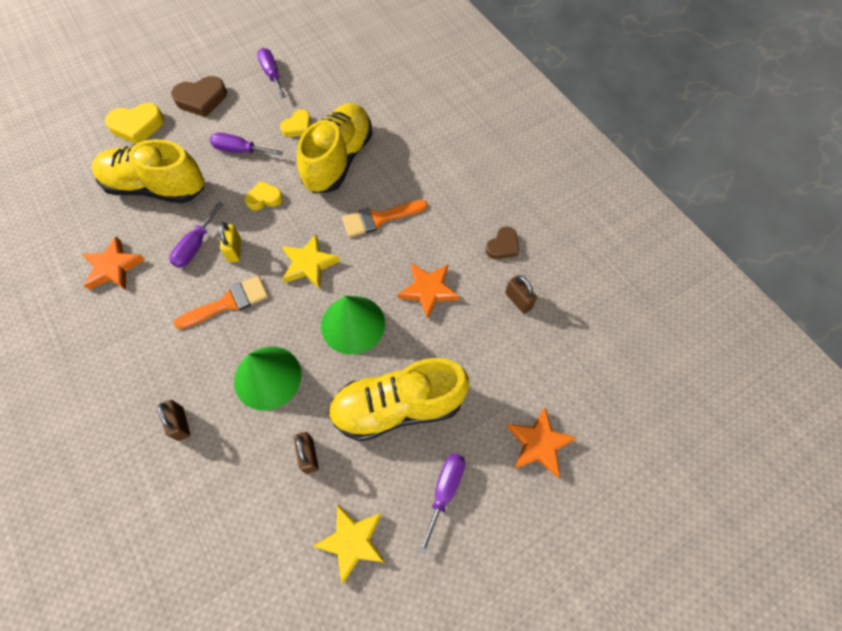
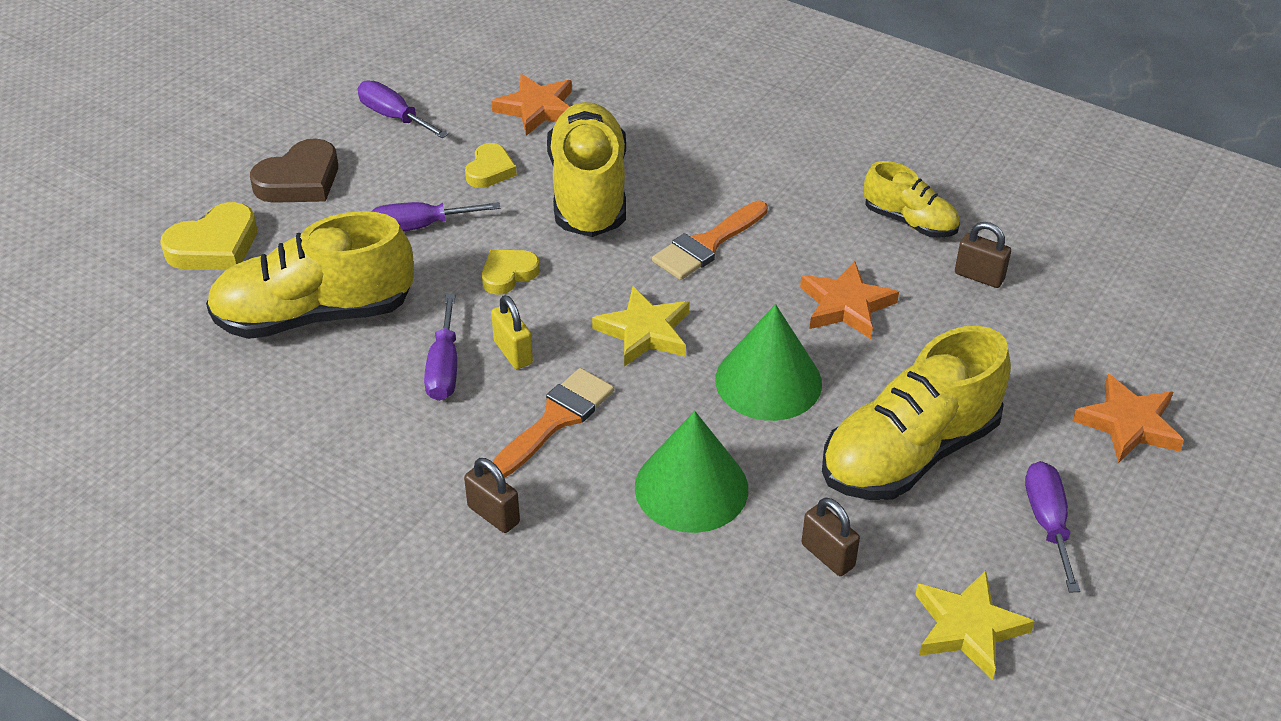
camera: 25 degrees left, 20 degrees down
orange star [82,236,145,290] -> orange star moved to [491,74,572,136]
brown padlock [158,400,190,441] -> brown padlock moved to [464,458,520,533]
brown heart [486,227,519,259] -> yellow shoe [864,161,960,238]

